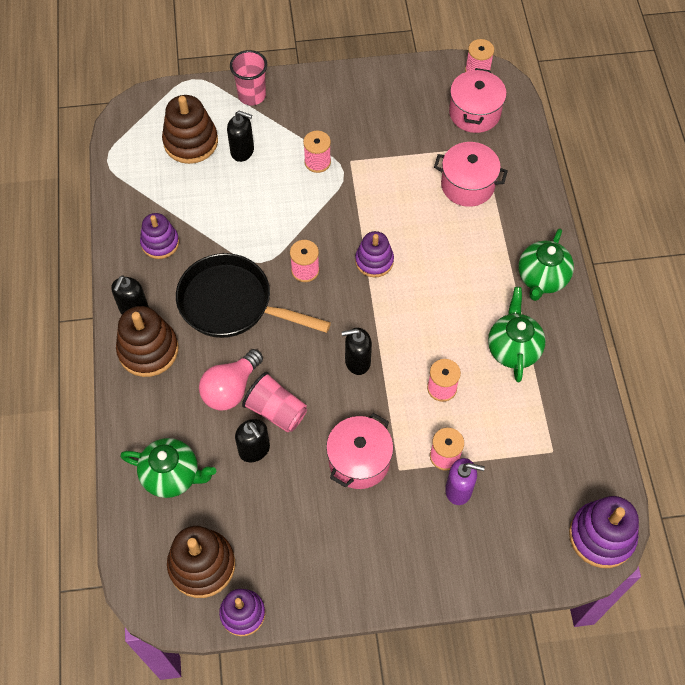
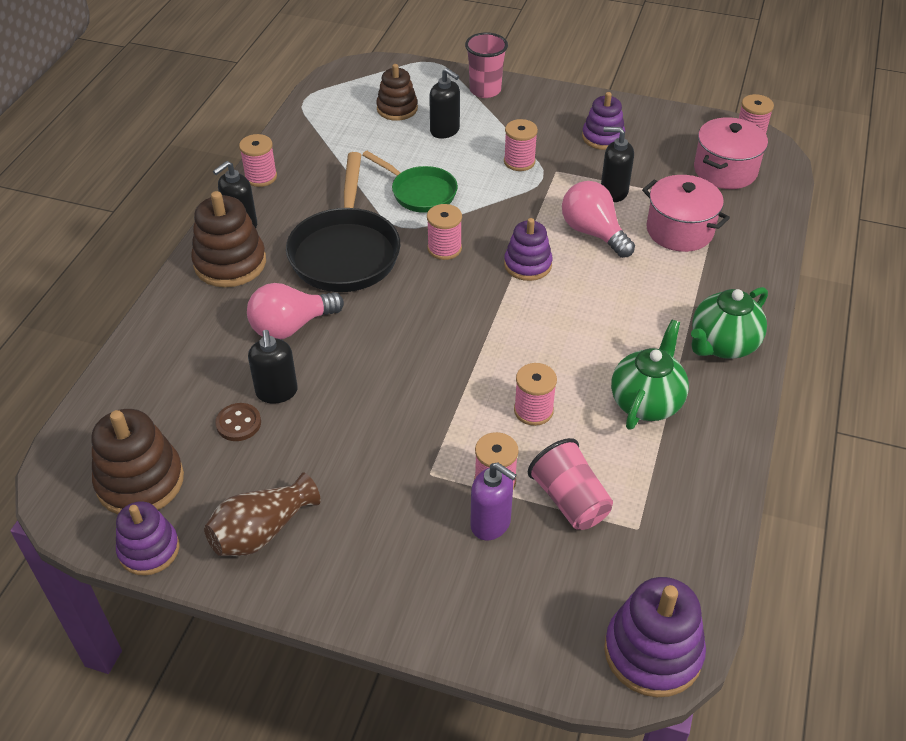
camera: 25 degrees right, 15 degrees down
green teapot [120,438,216,498] -> none
purple stacking toy [140,213,179,259] -> purple stacking toy moved to [582,92,625,150]
brown stacking toy [162,95,218,164] -> brown stacking toy [376,64,418,121], size x0.66
black pan [176,253,331,338] -> black pan turned 135 degrees counterclockwise [286,152,400,292]
pink cup [242,372,307,432] -> pink cup moved to [528,438,613,530]
pink pot [326,413,393,489] -> none
black soap dispenser [341,328,372,375] -> black soap dispenser moved to [601,127,634,202]
none -> brown vase [204,472,321,556]
none -> brown button [215,403,261,441]
none -> pink spool [239,134,277,187]
none -> green pan [362,151,458,213]
none -> pink light bulb [562,181,635,258]

